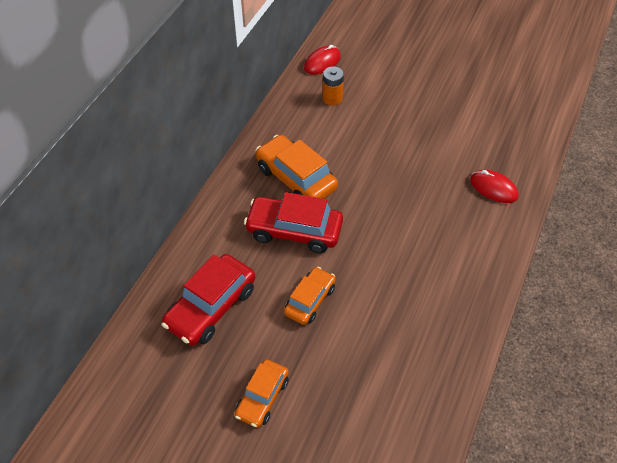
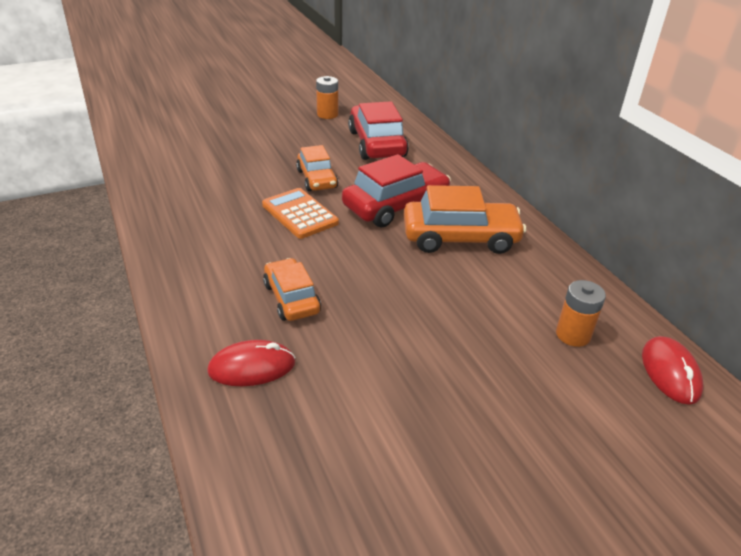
camera: 130 degrees right, 15 degrees down
orange car [235,359,289,428] -> orange car moved to [263,258,321,321]
none -> orange calculator [262,188,339,239]
none -> orange battery [316,76,338,119]

